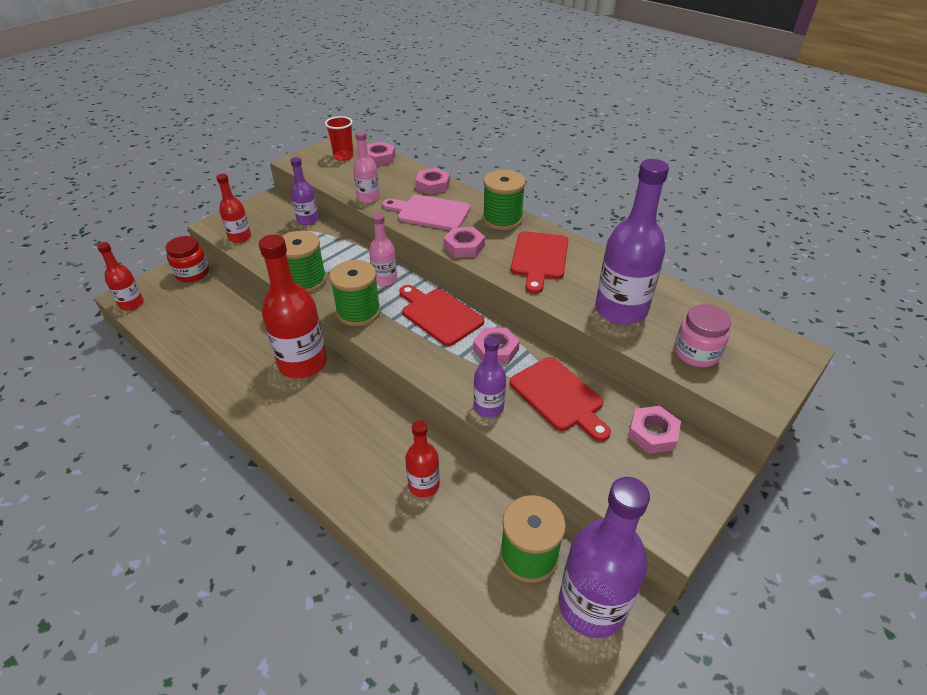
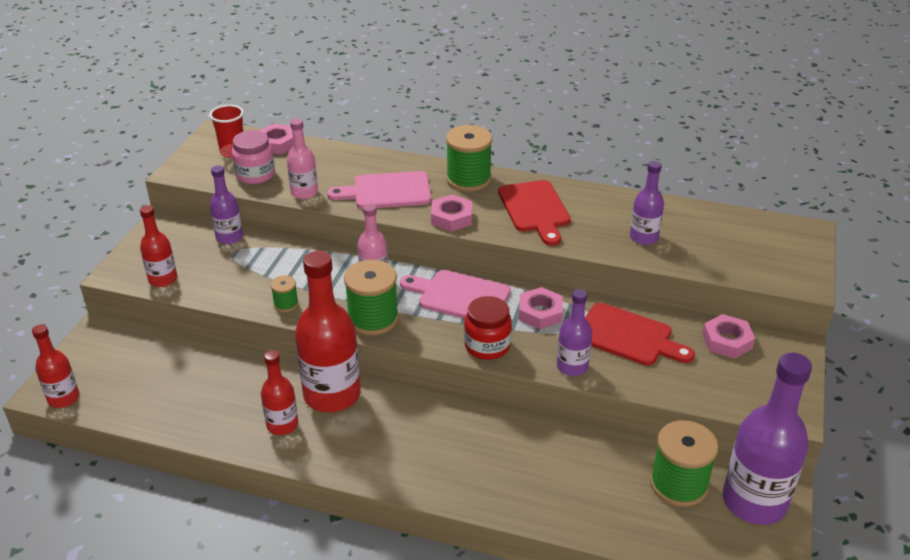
camera: 25 degrees left, 5 degrees down
red jar [166,236,209,282] -> red jar moved to [464,296,512,360]
green spool [282,231,327,293] -> green spool [271,275,299,312], size x0.50
red cutting board [399,285,484,346] -> pink cutting board [400,270,511,319]
red bottle [405,420,440,498] -> red bottle moved to [261,350,298,435]
pink nut [415,168,450,195] -> none
purple bottle [595,159,669,325] -> purple bottle [630,161,664,245], size x0.54
pink jar [674,304,731,367] -> pink jar moved to [232,130,275,184]

